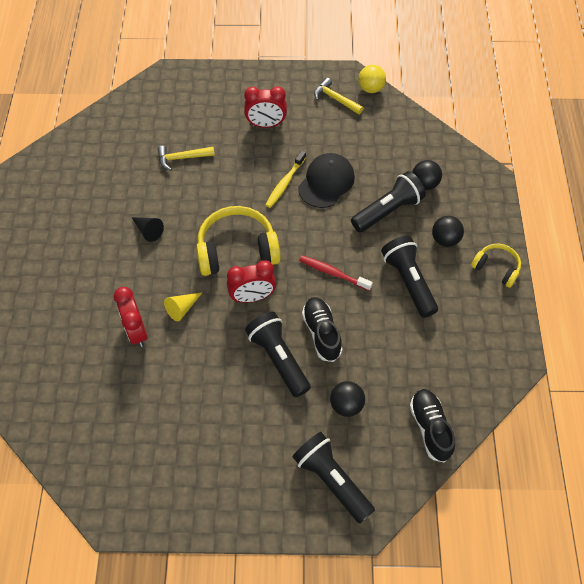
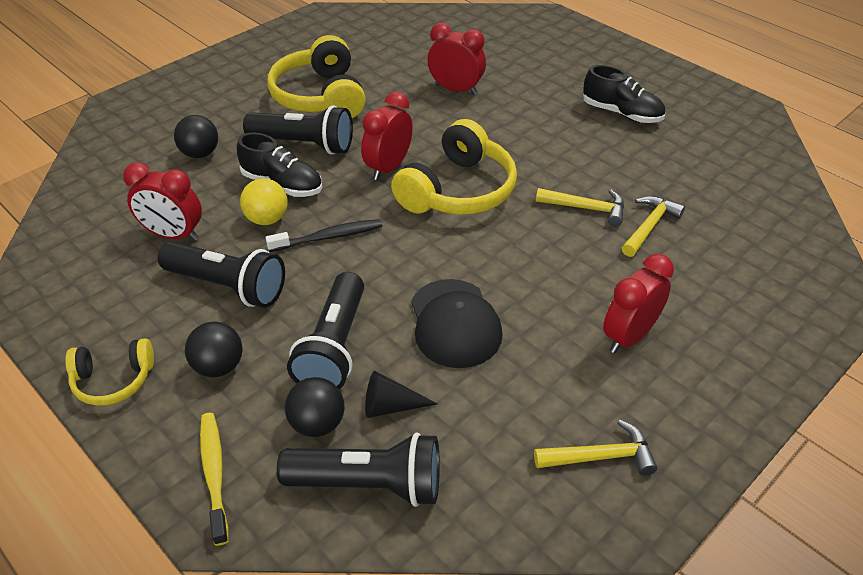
camera: 135 degrees right, 15 degrees down
black cone [132,217,164,242] -> black cone moved to [365,371,437,418]
yellow cone [164,292,203,321] -> none
yellow toothbrush [265,151,306,208] -> yellow toothbrush moved to [200,413,229,546]
black flashlight [292,432,375,524] -> black flashlight moved to [277,433,440,507]
red toothbrush [299,256,373,291] -> black toothbrush [266,219,382,252]
yellow ball [358,65,386,93] -> yellow ball moved to [240,178,288,225]
black shoe [410,389,455,462] -> black shoe moved to [583,65,665,123]
none -> red clock [123,162,202,240]
none -> yellow headphones [267,35,365,118]
none -> yellow hammer [536,188,624,226]

